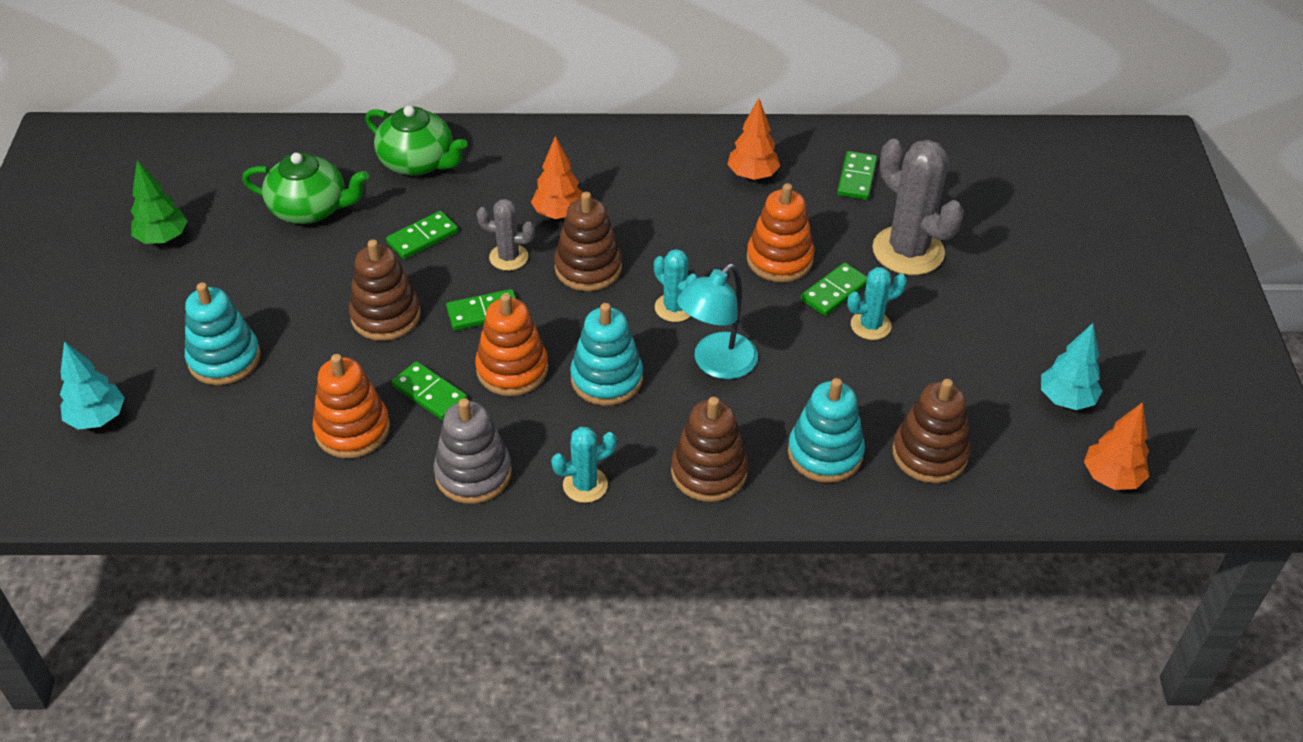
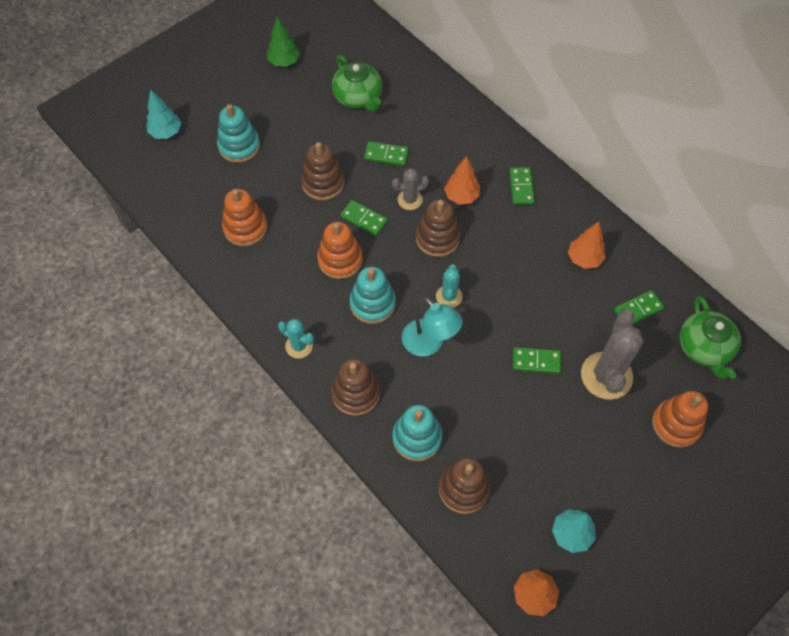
camera: 50 degrees right, 15 degrees up
green teapot [365,106,467,176] -> green teapot moved to [680,296,741,379]
green domino [392,361,467,420] -> green domino moved to [510,167,535,205]
grey stacking toy [434,398,512,504] -> none
grey cactus [477,199,535,271] -> grey cactus turned 75 degrees counterclockwise [392,168,429,210]
turquoise lamp [677,264,758,379] -> turquoise lamp turned 135 degrees counterclockwise [402,298,463,357]
orange stacking toy [747,183,814,282] -> orange stacking toy moved to [652,391,708,448]
turquoise cactus [847,267,907,340] -> none

